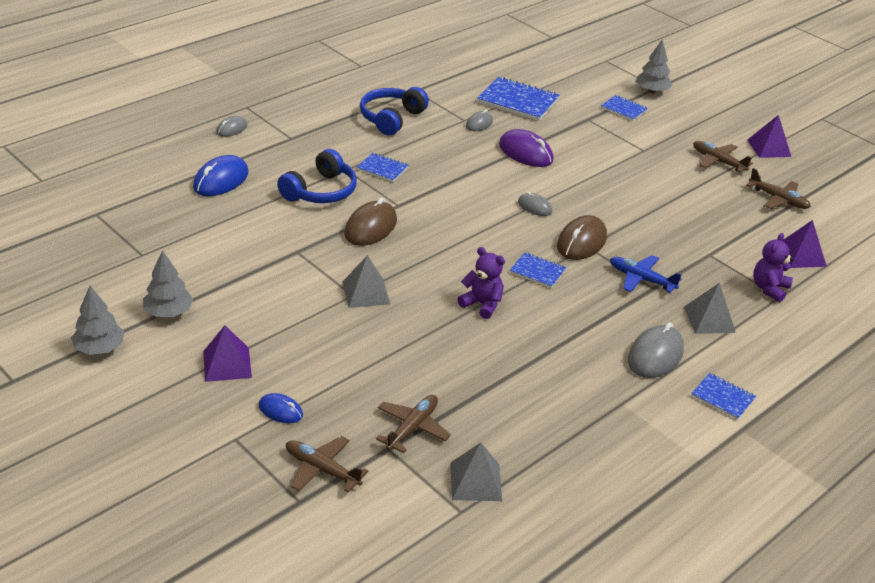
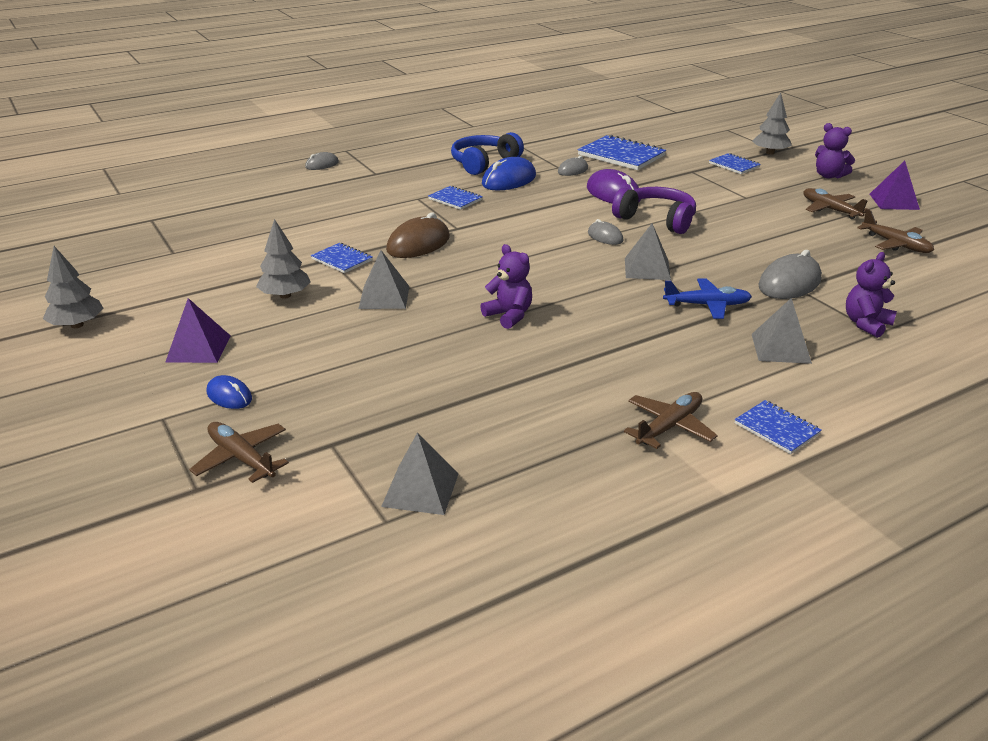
camera: 15 degrees right, 5 degrees down
grey tree [143,250,193,317] -> grey tree moved to [256,219,310,299]
blue mouse [193,155,248,196] -> blue mouse moved to [482,157,536,191]
blue headphones [277,149,357,203] -> none
brown plane [376,395,451,453] -> brown plane moved to [624,392,718,449]
blue notebook [510,252,566,288] -> blue notebook moved to [311,243,373,273]
brown mouse [557,215,607,260] -> grey pyramid [625,223,671,280]
blue plane [610,255,681,293] -> blue plane turned 135 degrees clockwise [663,279,752,319]
grey mouse [628,322,684,378] -> grey mouse moved to [758,250,822,299]
purple pyramid [783,220,827,268] -> none
none -> purple headphones [612,187,696,234]
none -> purple teddy bear [815,123,855,178]

